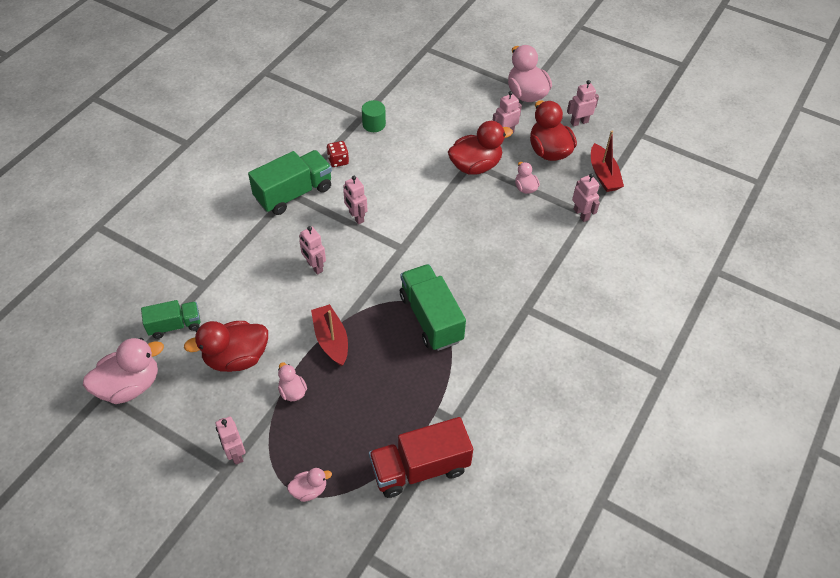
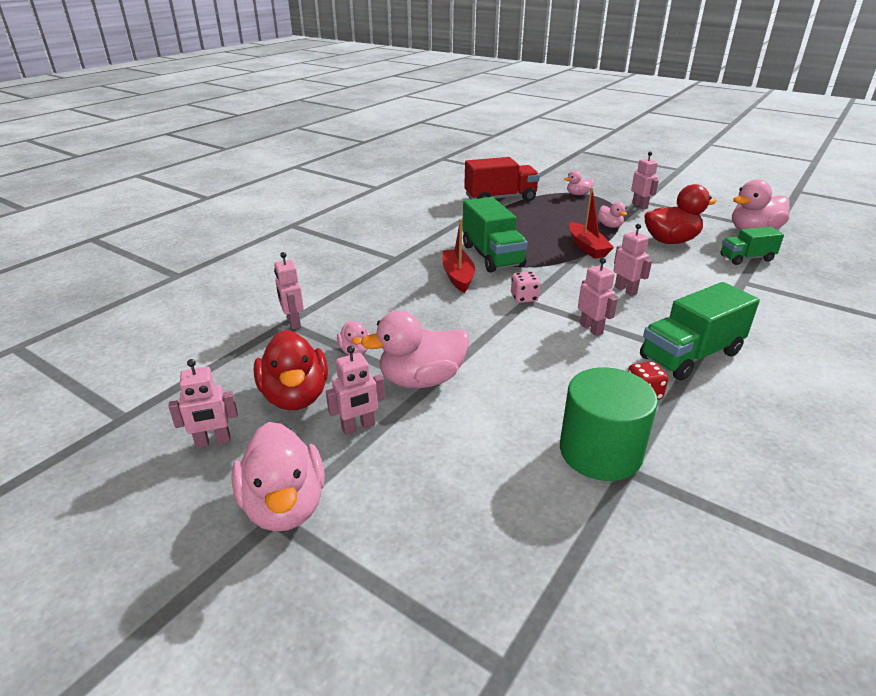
camera: 175 degrees left, 20 degrees down
green cylinder [362,100,386,132] -> green cylinder [560,367,658,481], size x1.85
red duck [448,121,513,174] -> pink duck [361,311,469,388]
red boat [591,131,624,192] -> red boat moved to [443,219,475,293]
none -> pink dice [511,272,540,303]

